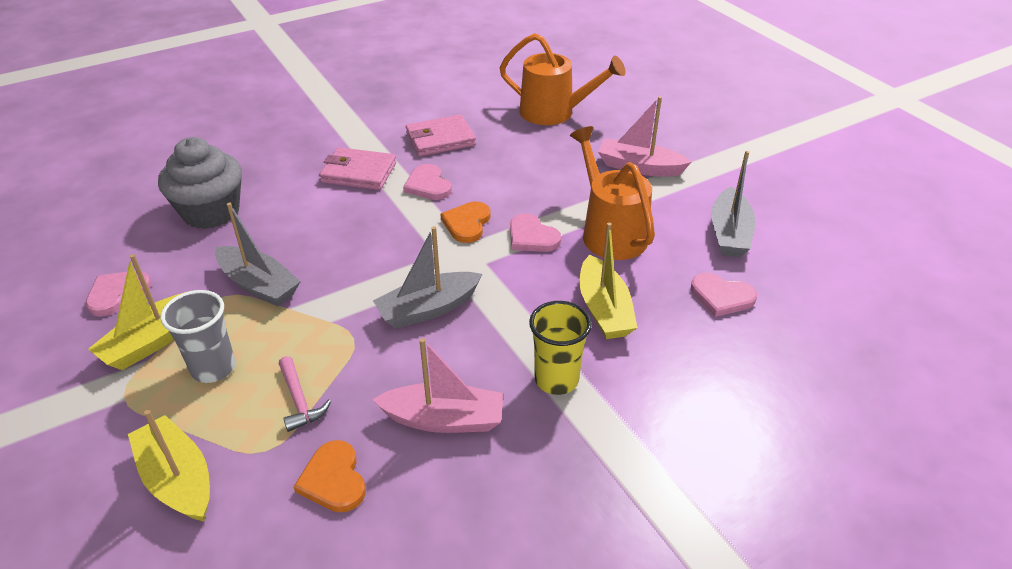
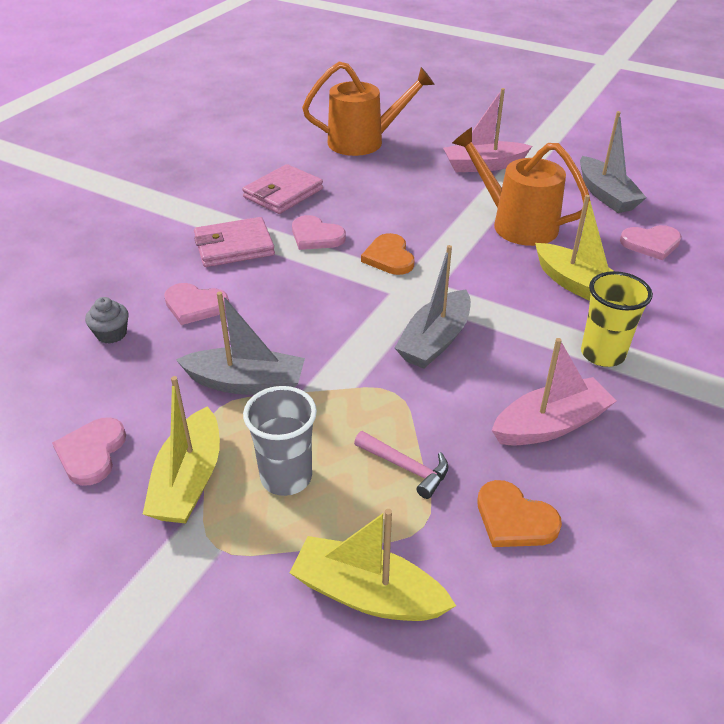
camera: 30 degrees left, 0 degrees up
grey cupcake [158,137,242,229] -> grey cupcake [85,297,129,344], size x0.44
pink heart [510,213,561,252] -> pink heart moved to [164,283,229,325]

